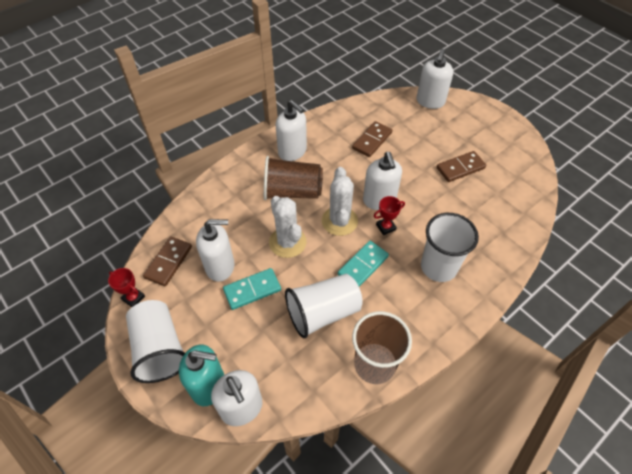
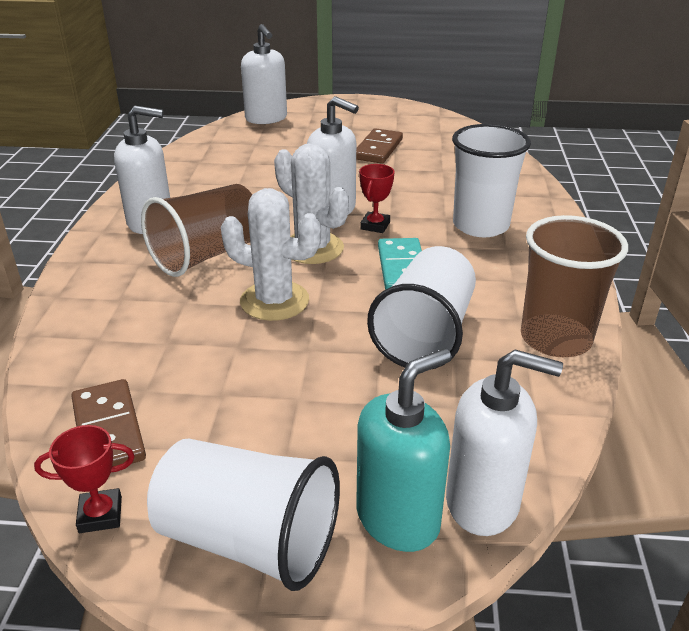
camera: 45 degrees left, 20 degrees down
white soap dispenser [196,219,235,282] -> none
turquoise domino [223,268,281,310] -> none
brown domino [352,121,392,157] -> none

